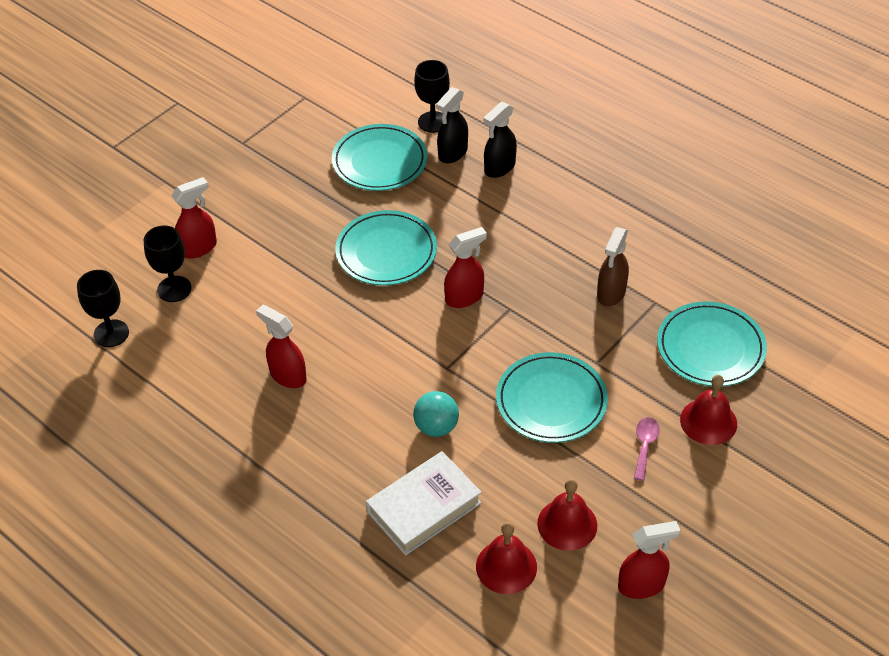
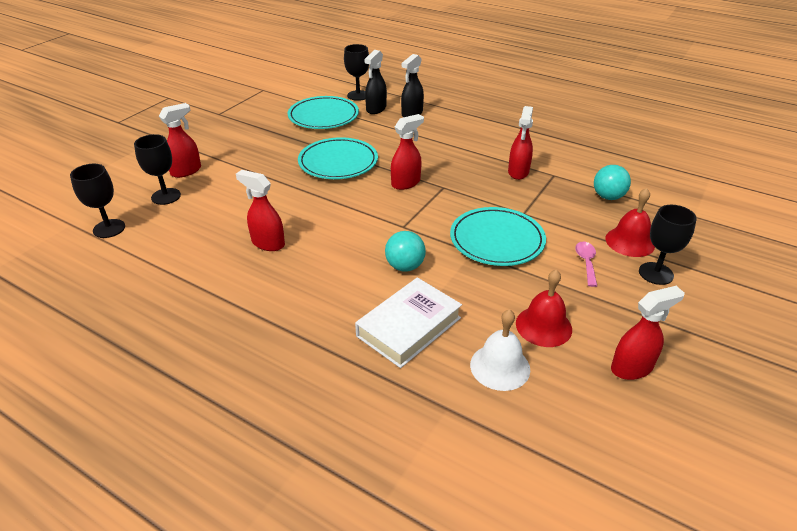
camera: 10 degrees left, 10 degrees down
red bell [476,522,537,594] -> white bell [470,309,530,391]
brown spray bottle [597,227,629,306] -> red spray bottle [508,106,533,180]
turquoise plate [657,301,767,386] -> turquoise ball [594,165,631,200]
none -> black goblet [639,205,697,285]

